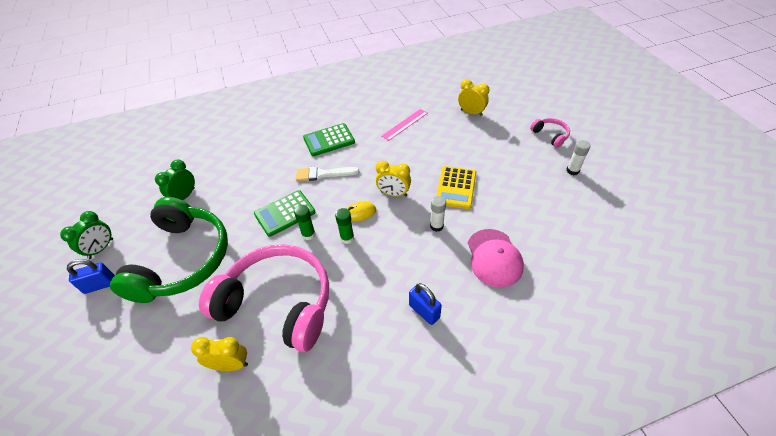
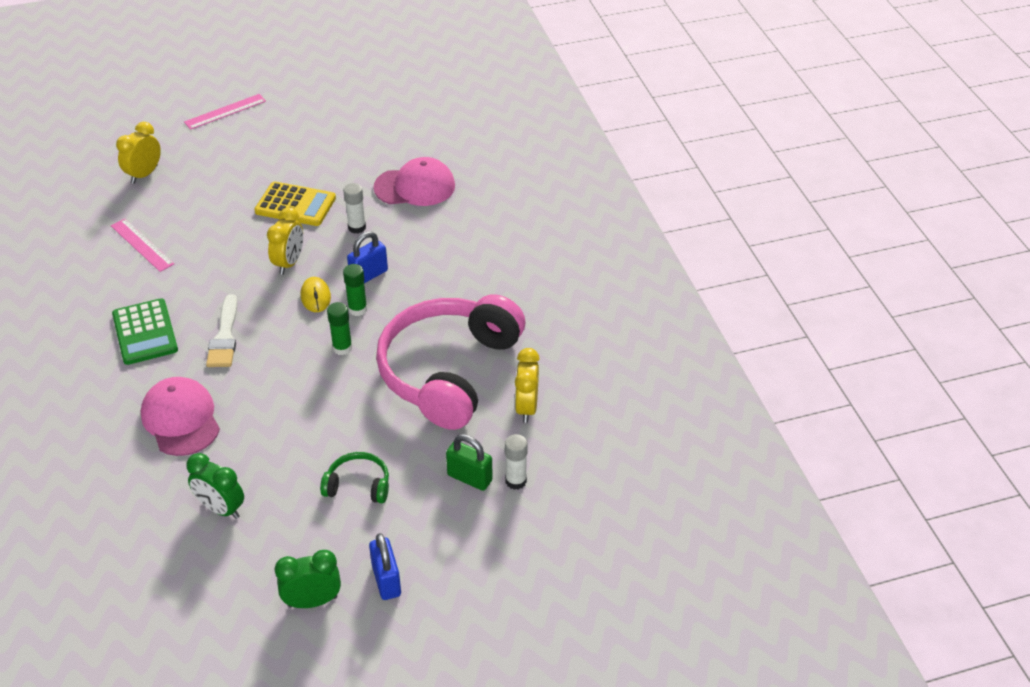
camera: 90 degrees left, 5 degrees down
green clock [60,211,113,259] -> green clock turned 45 degrees counterclockwise [275,550,341,608]
green headphones [110,197,228,303] -> green headphones [320,452,389,503], size x0.41
green calculator [254,190,315,237] -> none
blue padlock [409,283,442,325] -> blue padlock moved to [347,231,388,283]
pink headphones [530,118,570,148] -> pink ruler [184,94,266,130]
white glue stick [566,140,591,175] -> white glue stick moved to [505,434,528,490]
none -> pink cap [141,377,220,456]
none -> green padlock [446,434,493,491]

